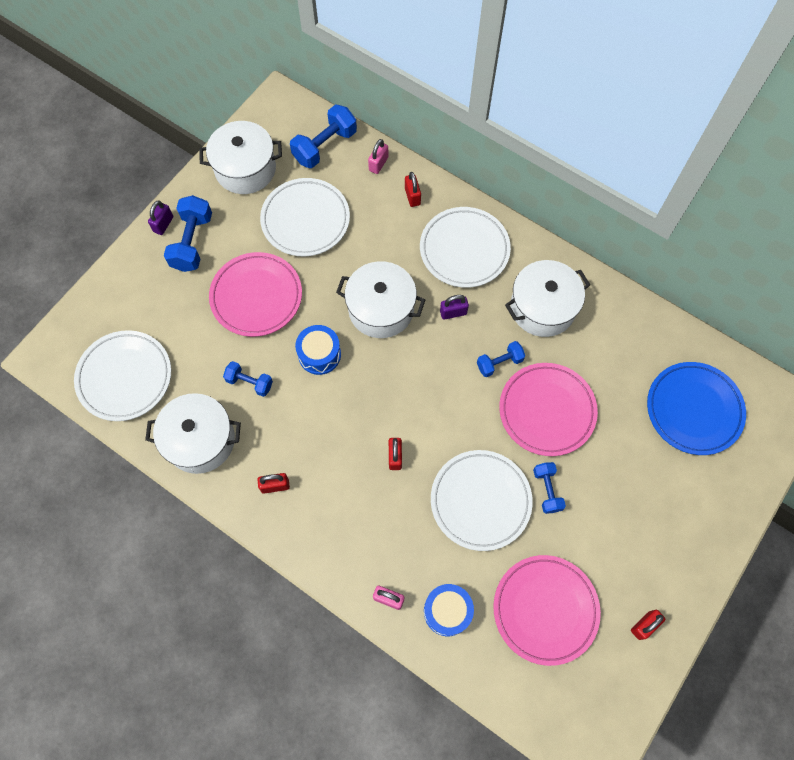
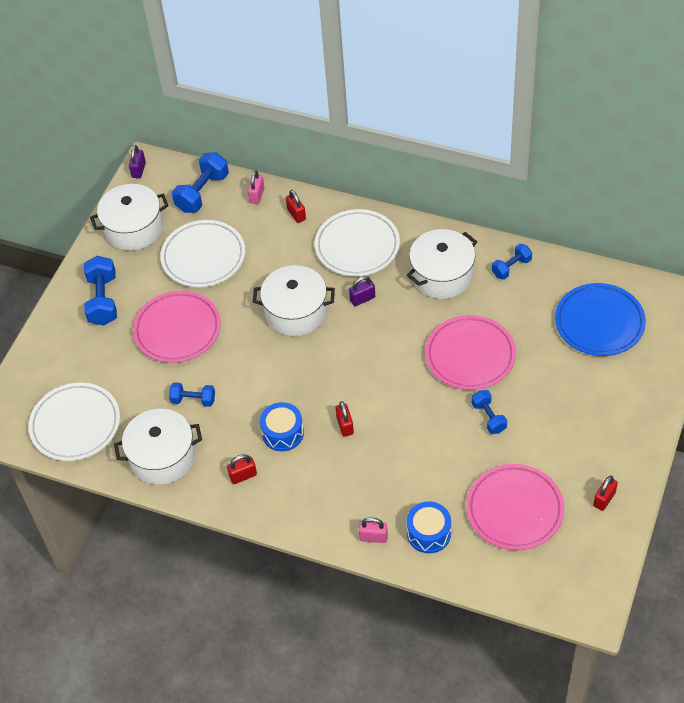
camera: 10 degrees left, 15 degrees down
purple padlock [148,201,173,235] -> purple padlock moved to [129,145,146,178]
blue drum [295,325,341,375] -> blue drum moved to [260,402,304,451]
white plate [431,450,533,551] -> none
blue dumbbell [477,341,525,377] -> blue dumbbell moved to [492,244,532,280]

